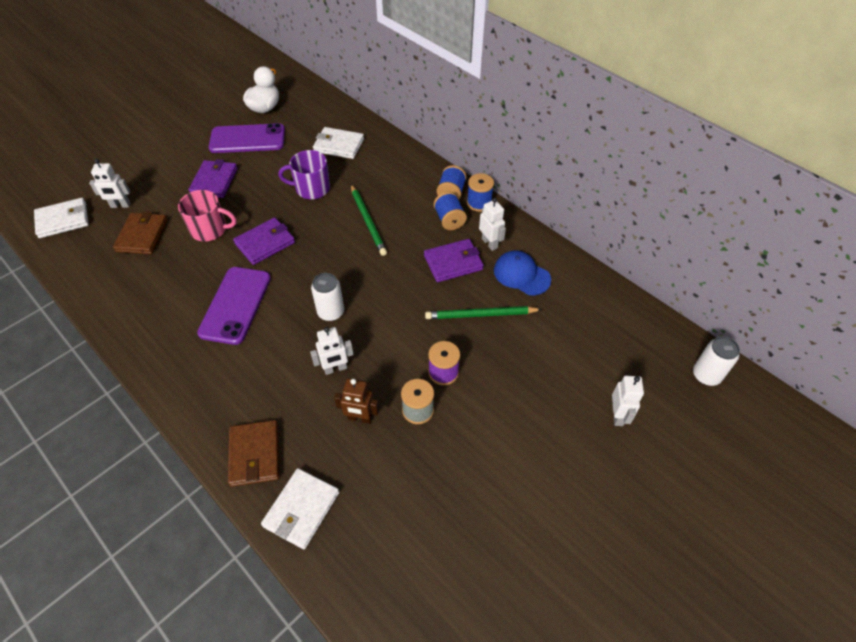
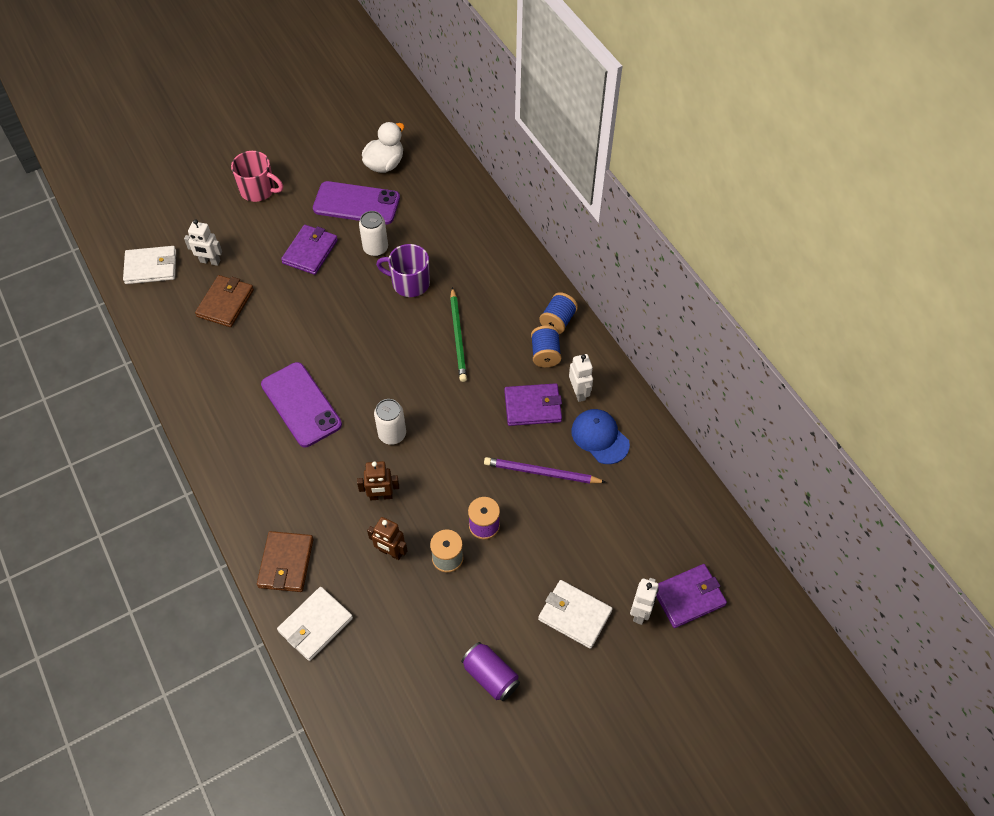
camera: 15 degrees right, 5 degrees up
pink mug [178,190,237,241] -> pink mug moved to [231,151,283,202]
purple phone [197,267,271,345] -> purple phone turned 60 degrees counterclockwise [261,362,342,447]
purple wallet [233,217,295,265] -> purple wallet moved to [656,564,727,628]
white robot [310,327,354,375] -> brown robot [357,461,399,500]
white wallet [313,127,364,159] -> white wallet moved to [538,580,613,649]
green pencil [425,306,542,319] -> purple pencil [484,457,606,484]
blue spool [467,173,494,212] -> none
white can [693,336,740,386] -> white can moved to [359,211,388,256]
none -> purple can [461,642,520,701]

